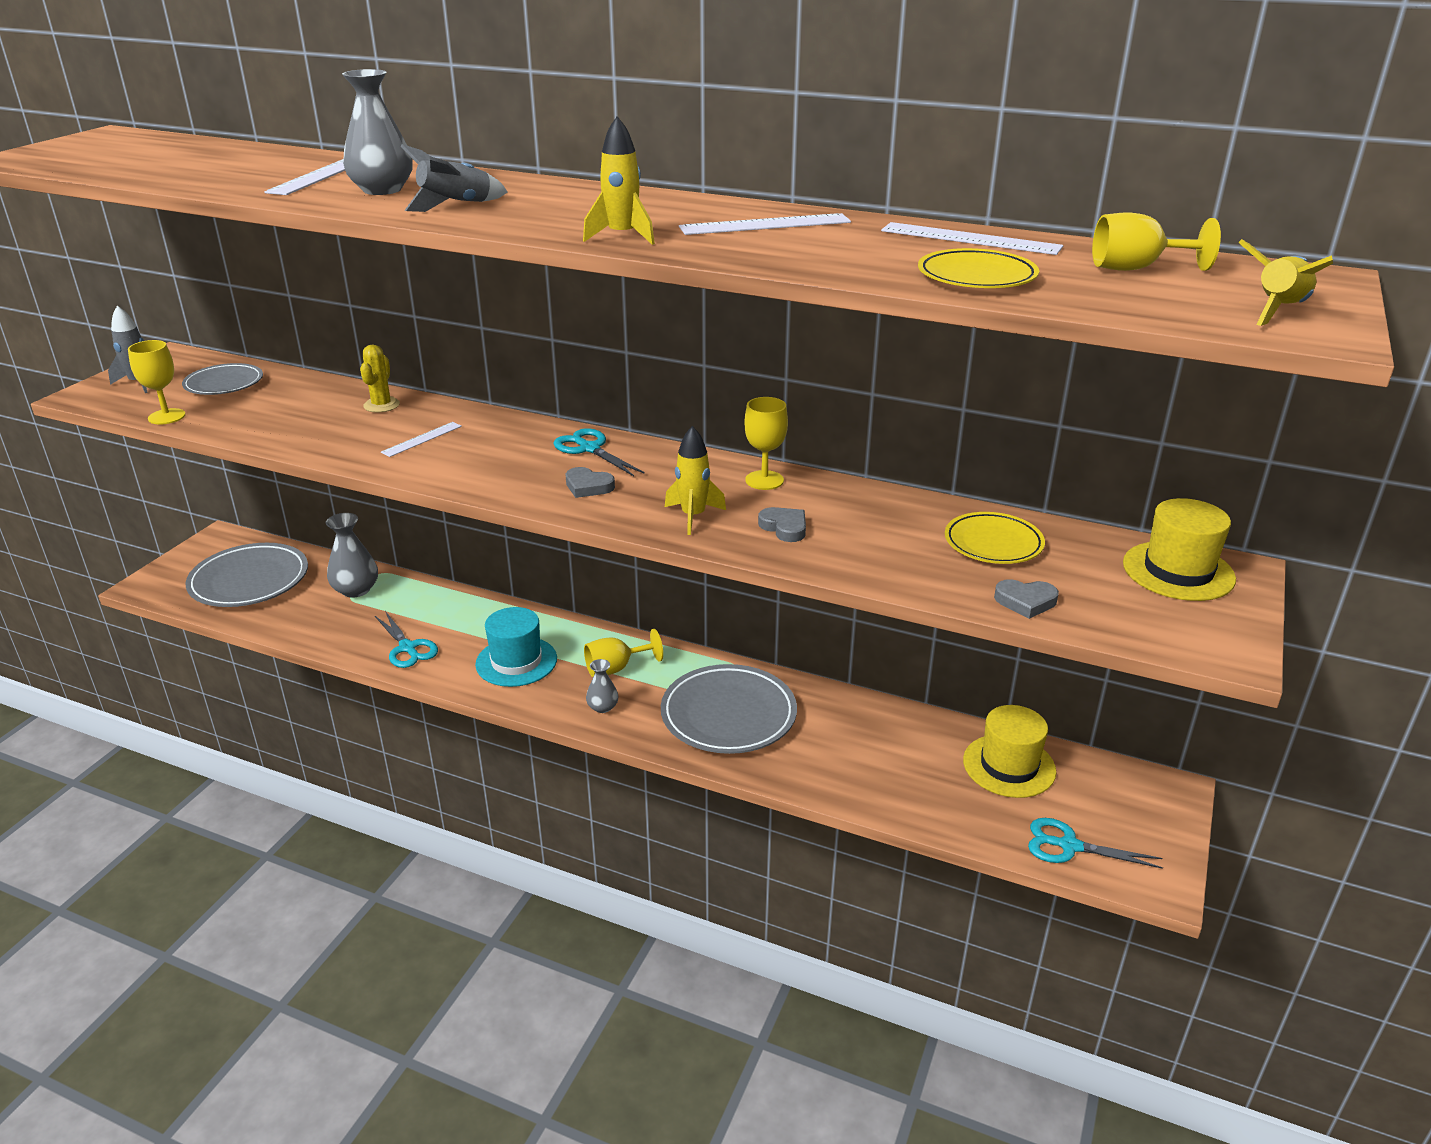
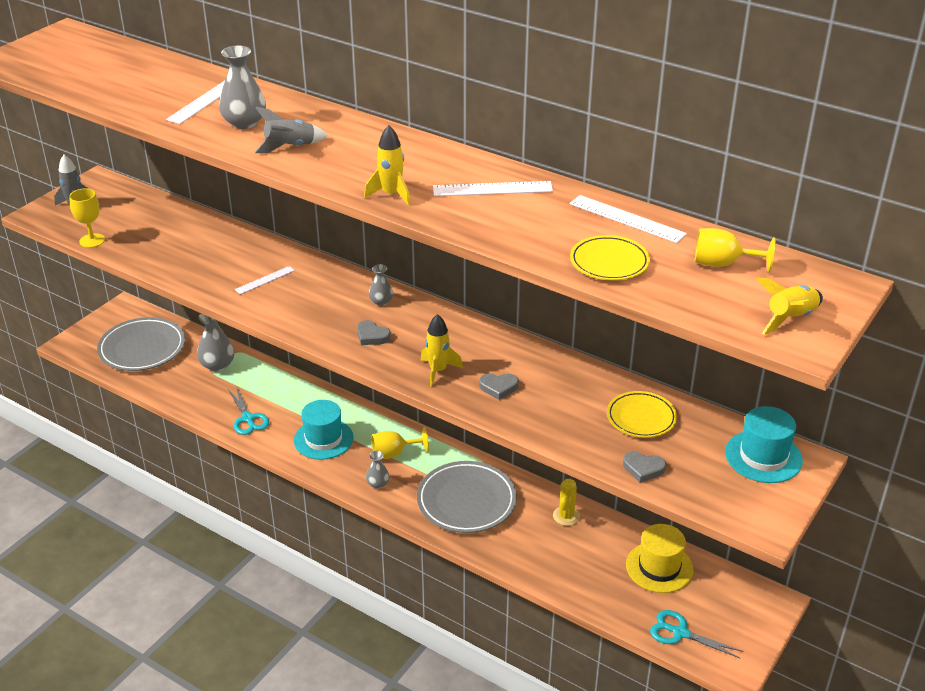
camera: 10 degrees right, 5 degrees up
grey plate [182,363,263,395] -> none
yellow cactus [360,345,400,412] -> yellow cactus moved to [553,479,580,526]
turquoise scissors [553,428,645,476] -> grey vase [369,264,393,306]
yellow goblet [744,397,788,490] -> none
grey heart [758,507,806,542] -> grey heart turned 120 degrees clockwise [479,373,519,400]
yellow hat [1123,498,1236,601] -> turquoise hat [725,406,803,483]

